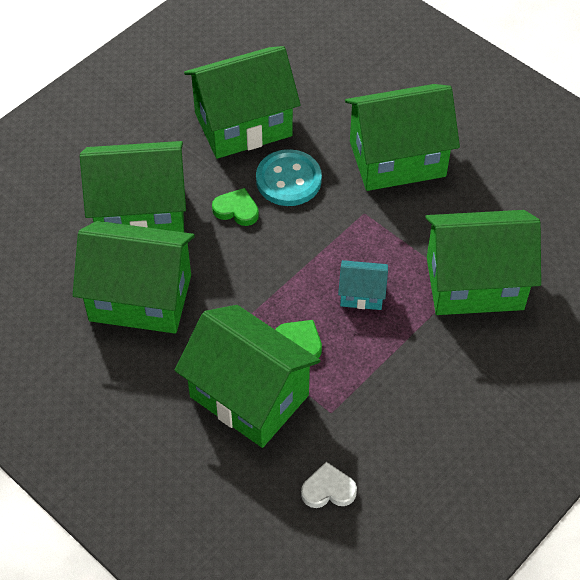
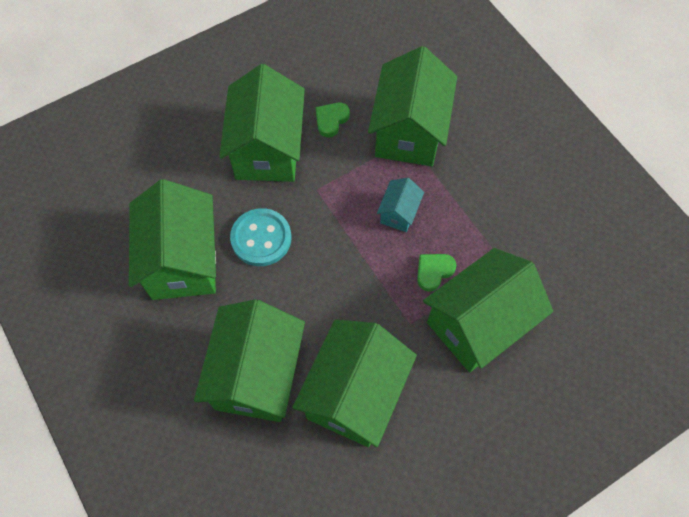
camera: 75 degrees left, 10 degrees up
green heart [212,188,259,226] -> green heart moved to [316,103,350,137]
white heart [301,462,357,508] -> none

